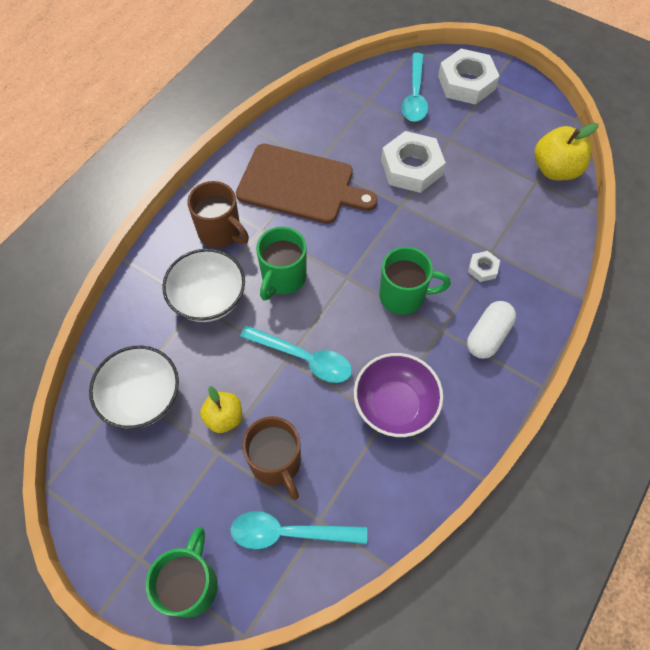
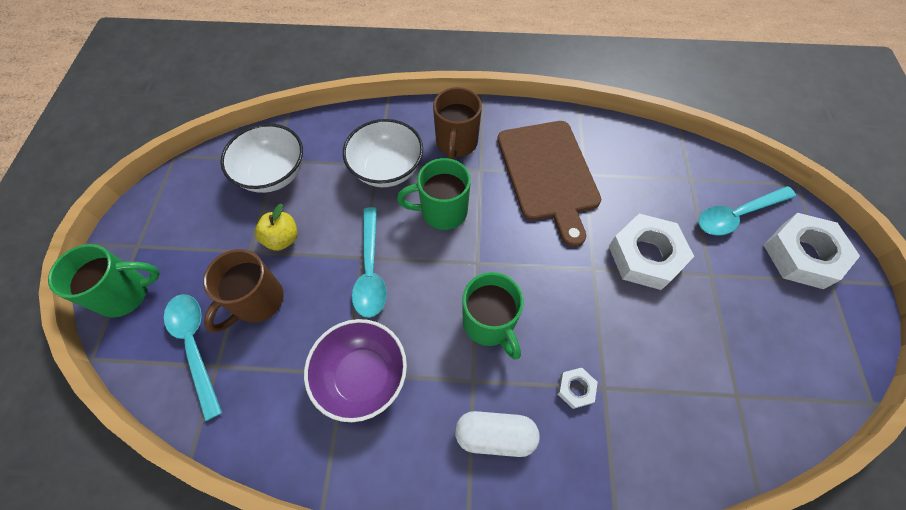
camera: 60 degrees right, 0 degrees up
yellow apple [534,123,599,180] -> none

